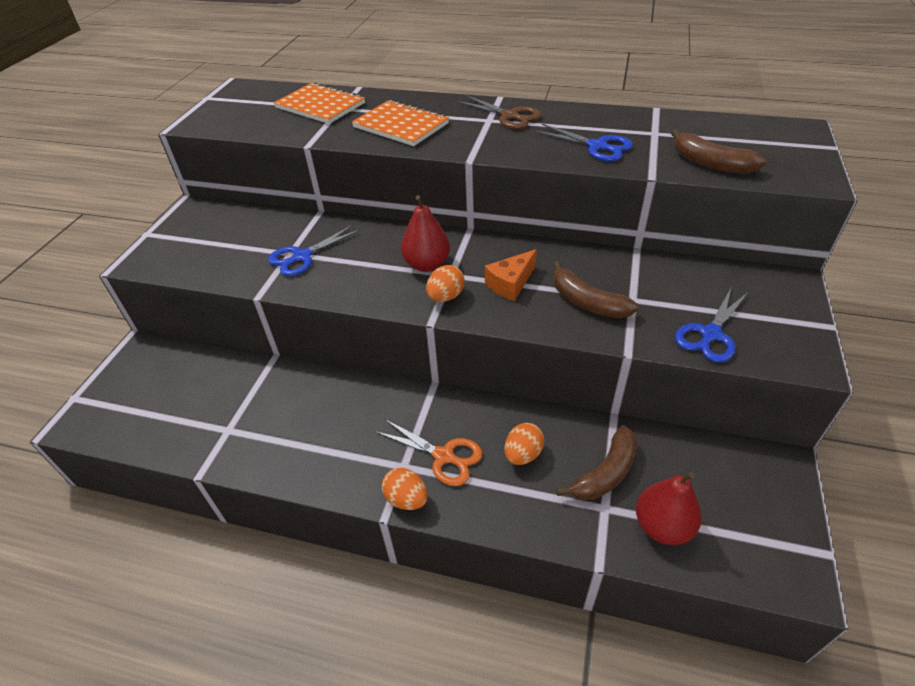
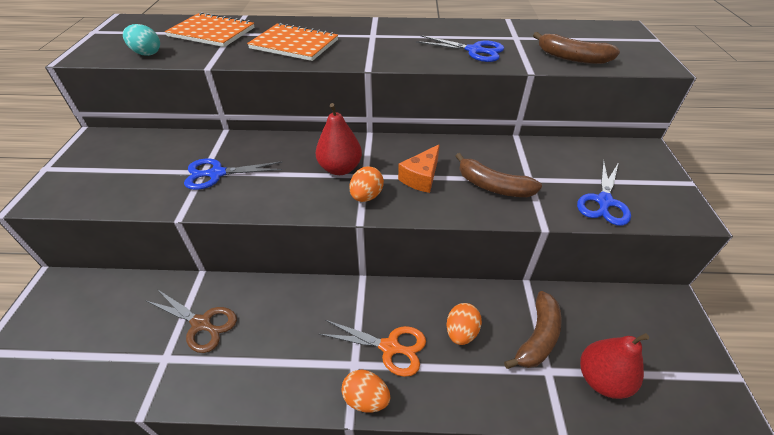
camera: 15 degrees left, 0 degrees up
blue scissors [268,225,361,276] -> blue scissors turned 45 degrees clockwise [184,159,282,190]
brown scissors [457,95,542,129] -> brown scissors moved to [146,289,237,353]
none -> turquoise egg [123,24,160,56]

